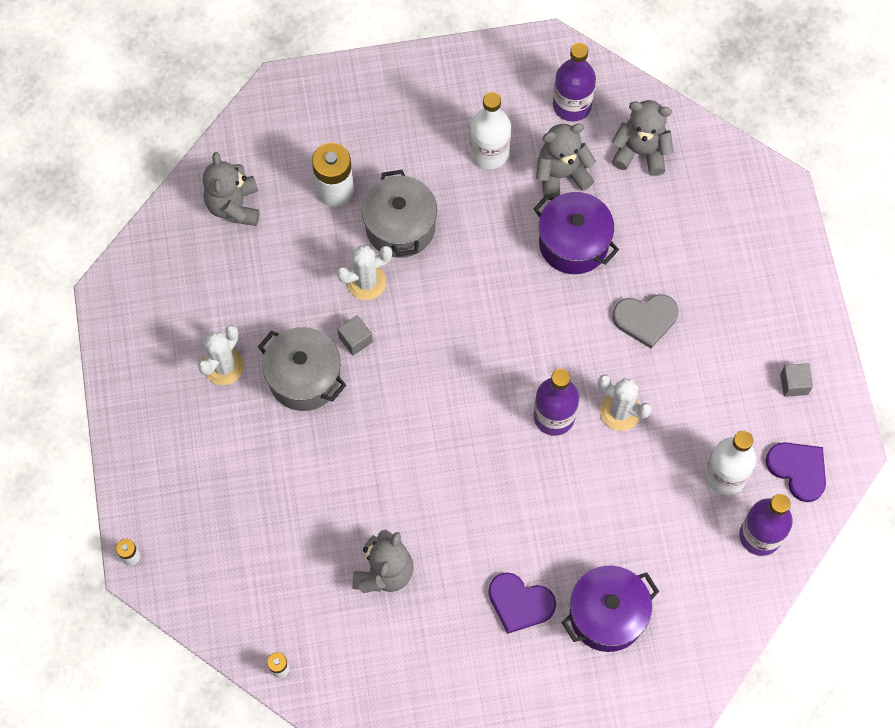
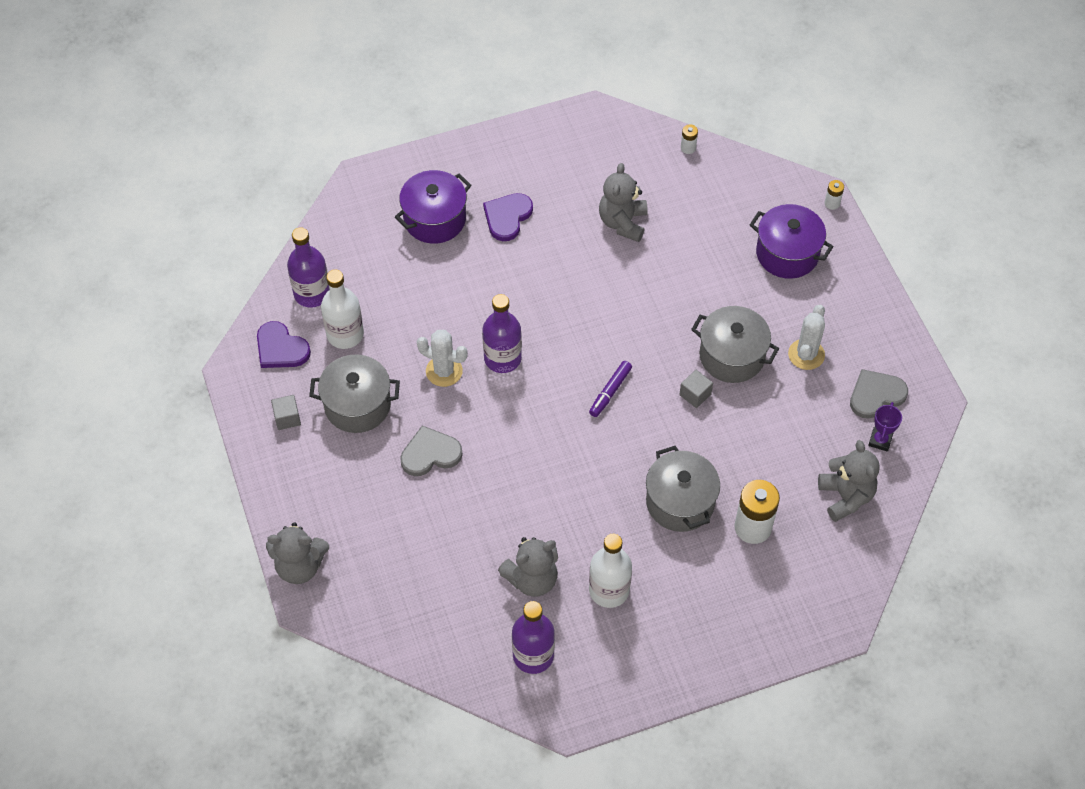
camera: 170 degrees right, 10 degrees down
white cactus [337,245,392,300] -> none
purple heart [488,572,556,634] -> purple heart turned 75 degrees counterclockwise [483,193,533,241]
purple pot [533,192,619,274] -> purple pot moved to [750,204,834,279]
grey teddy bear [612,100,673,176] -> grey teddy bear moved to [266,522,329,584]
none -> grey pot [309,354,400,433]
none -> purple marker [589,361,632,417]
none -> grey heart [850,369,908,419]
none -> purple trophy [868,402,902,452]

